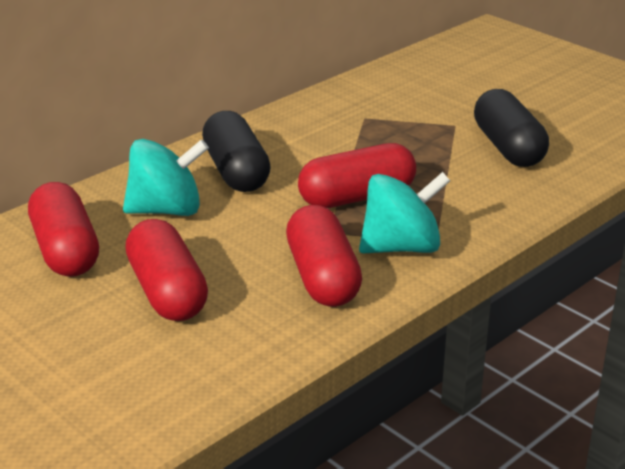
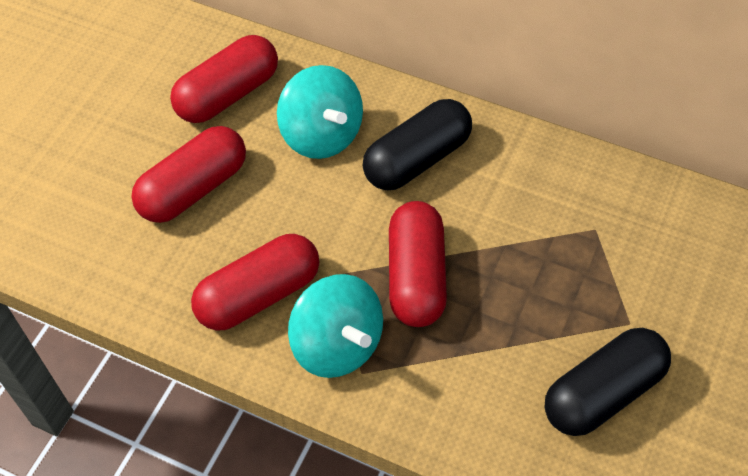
camera: 70 degrees right, 25 degrees up
red capsule [298,143,416,208] -> red capsule turned 45 degrees clockwise [389,201,447,327]

